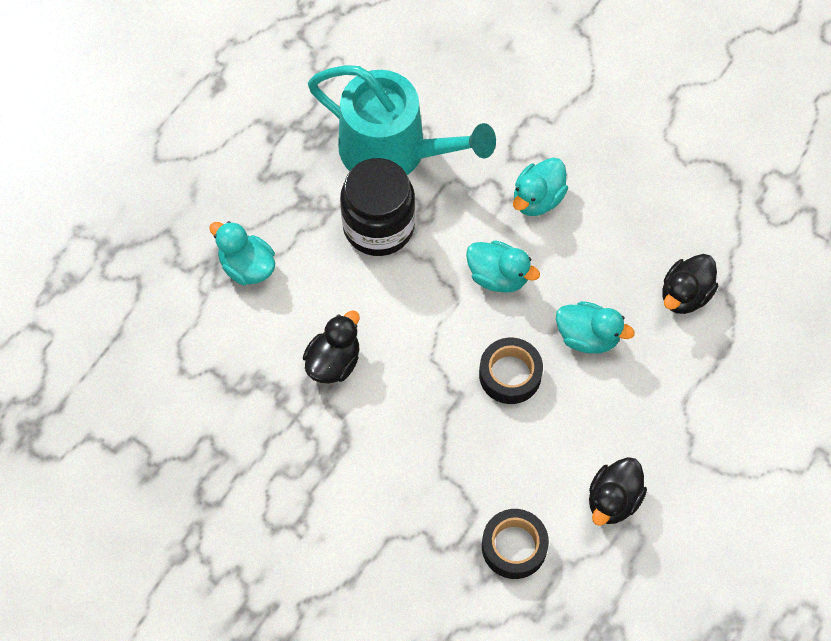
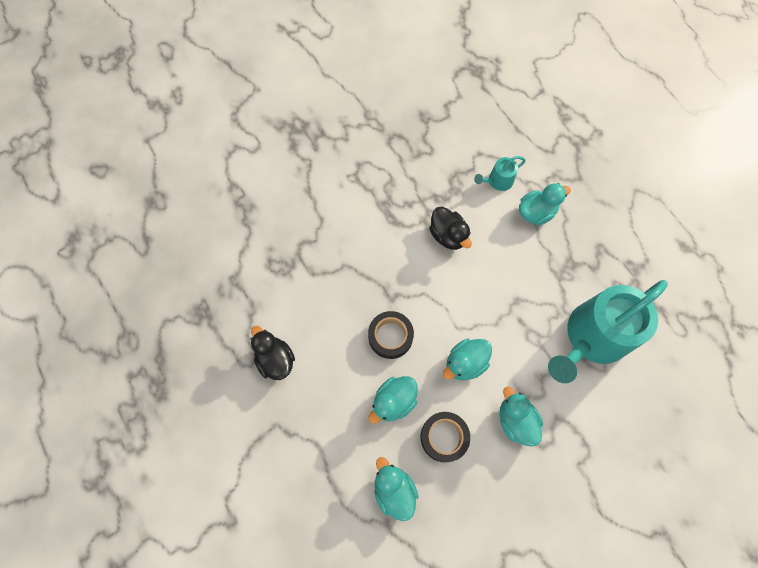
camera: 115 degrees right, 5 degrees up
black jar [340,158,415,256] -> none
black tape [482,509,549,579] -> black tape moved to [421,412,470,462]
black duck [662,254,718,314] -> turquoise duck [374,457,419,521]
none -> turquoise watering can [474,156,526,191]

